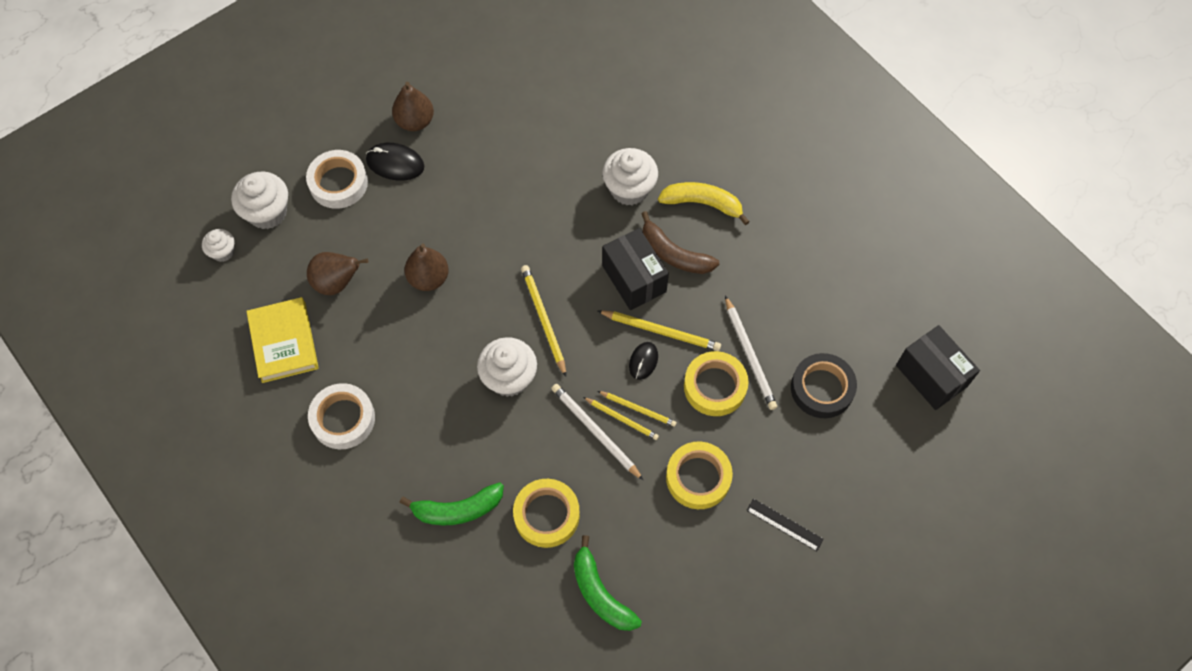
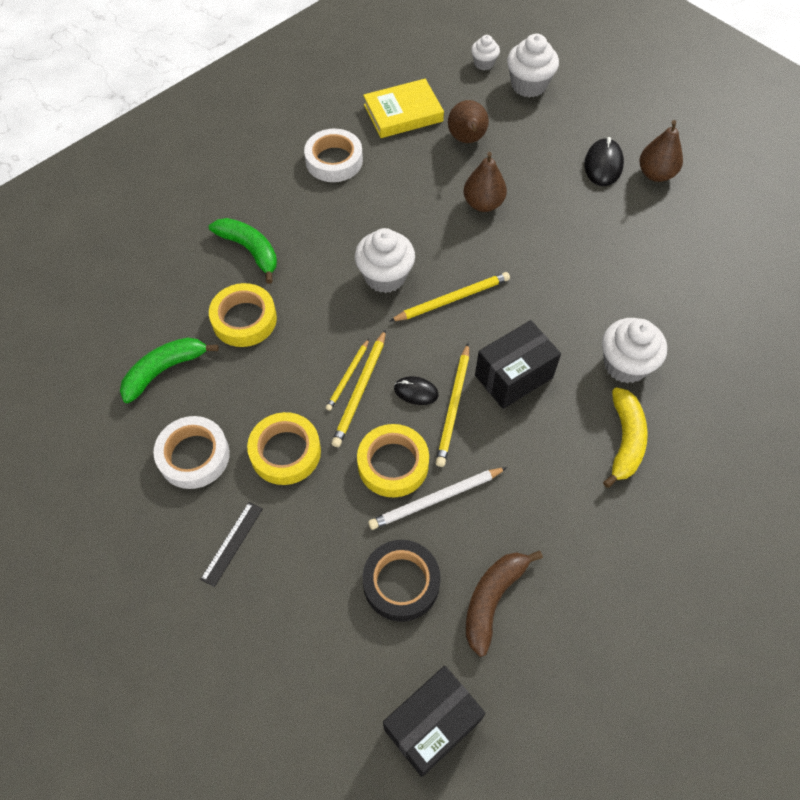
camera: 85 degrees right, 5 degrees down
white tape [306,150,368,209] -> white tape moved to [153,416,230,489]
green banana [399,482,504,525] -> green banana turned 150 degrees clockwise [209,218,277,284]
white pencil [551,384,643,480] -> none
yellow pencil [598,391,677,427] -> yellow pencil [331,329,386,447], size x1.54
brown banana [641,211,719,274] -> brown banana moved to [466,551,543,657]

